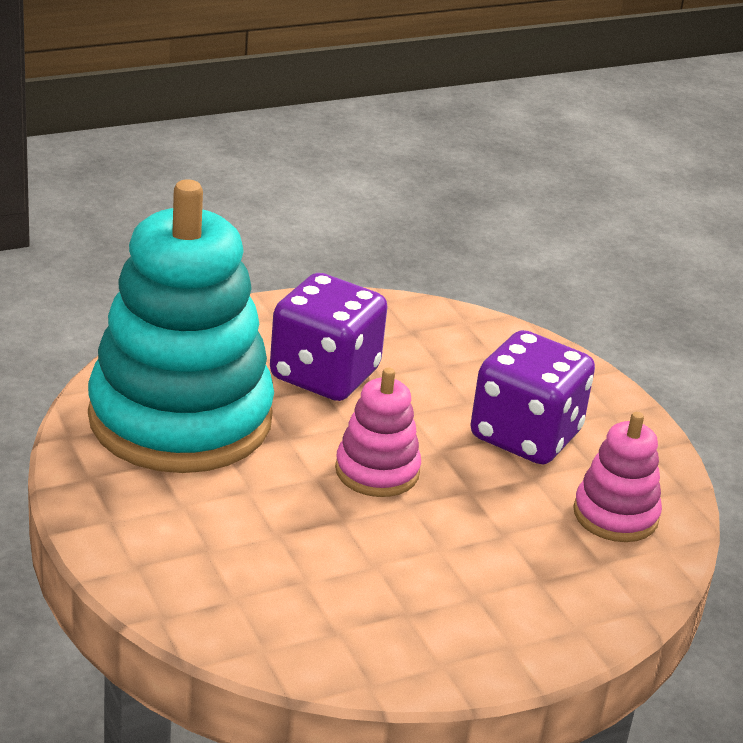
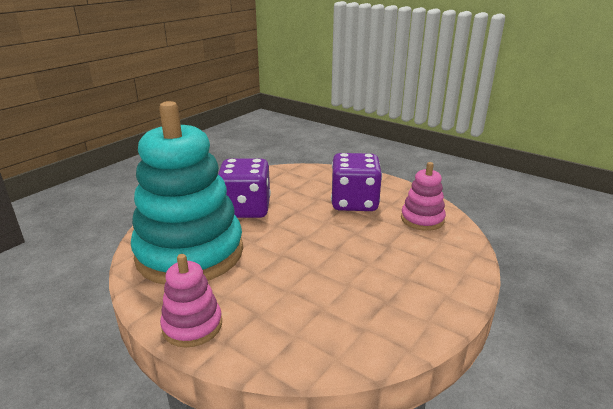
camera: 25 degrees left, 5 degrees down
pink stacking toy [335,368,421,497] -> pink stacking toy moved to [160,254,222,348]

